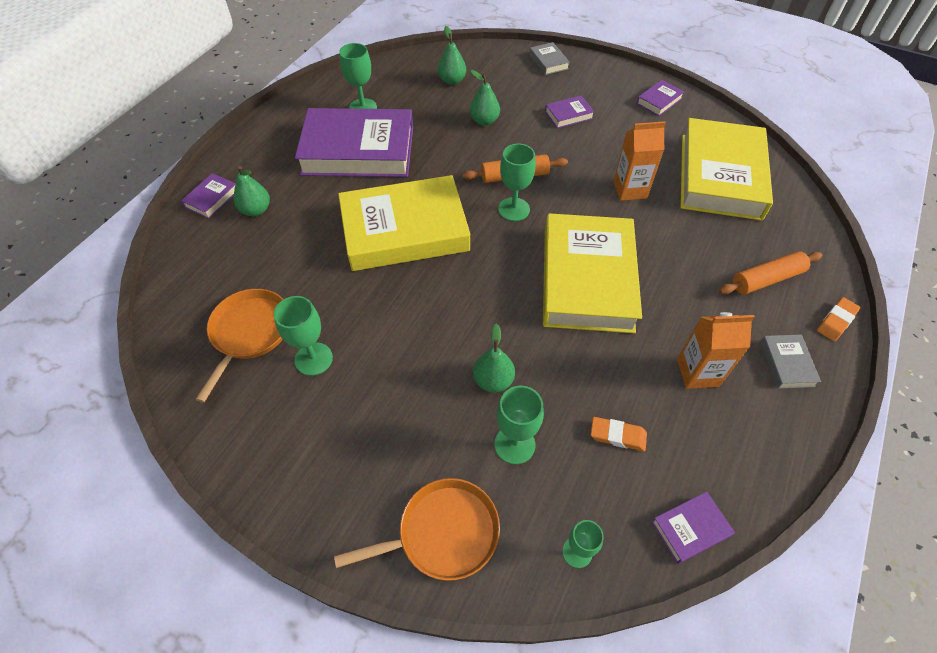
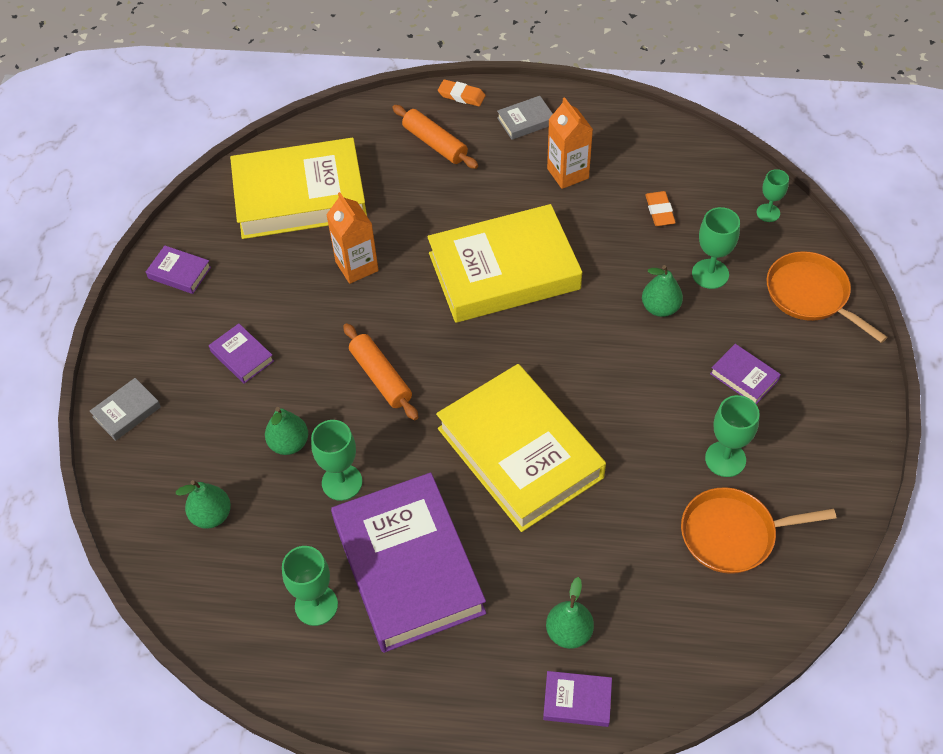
camera: 110 degrees left, 0 degrees up
green goblet [498,144,536,221] -> green goblet moved to [311,420,362,501]
purple book [651,492,735,564] -> purple book moved to [710,344,781,404]

